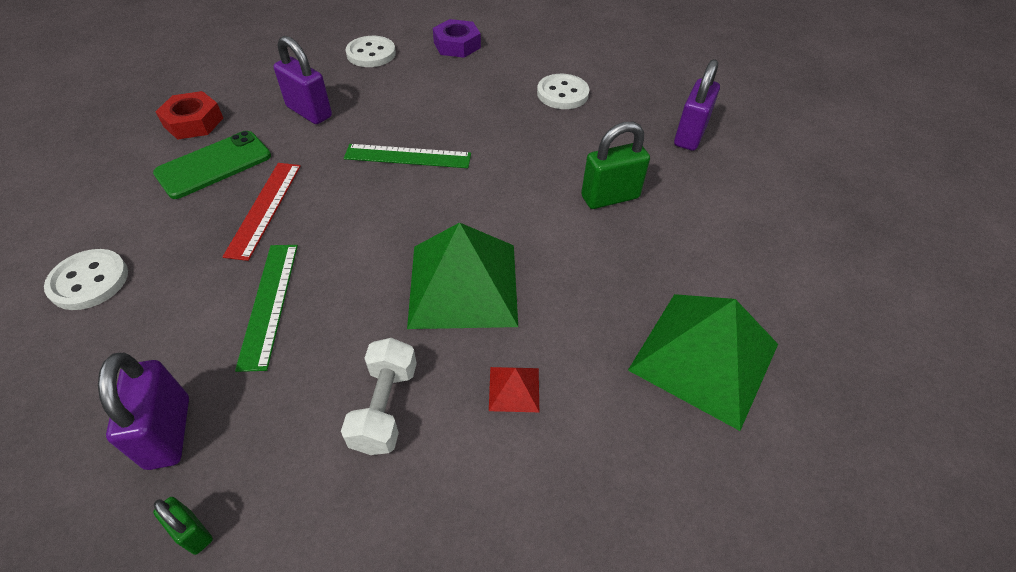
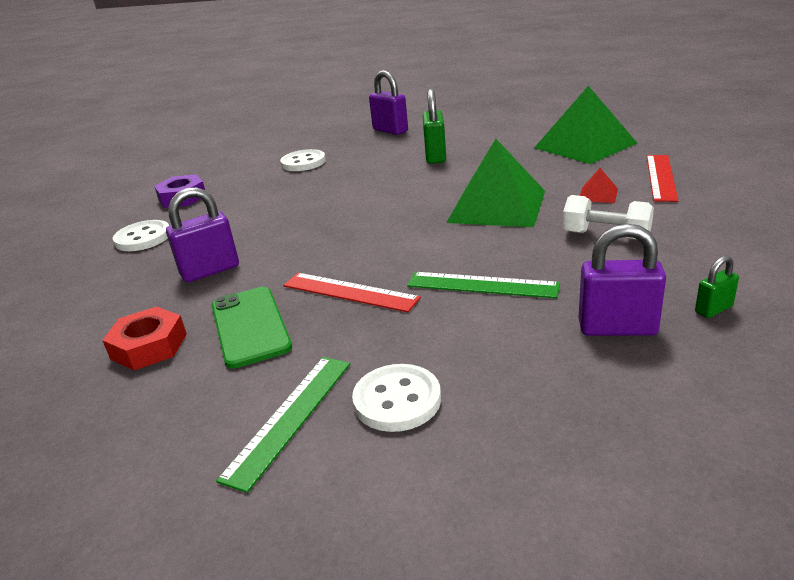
camera: 65 degrees left, 20 degrees down
green ruler [344,144,471,168] -> green ruler moved to [216,357,350,493]
none -> red ruler [647,155,679,202]

